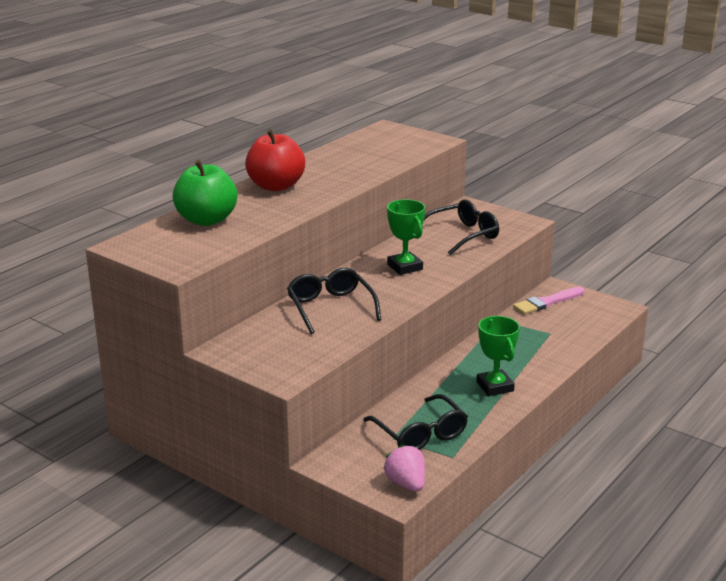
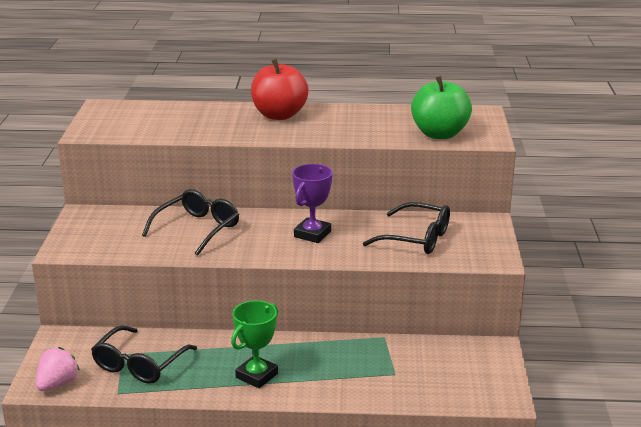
camera: 55 degrees right, 0 degrees up
green apple [173,160,237,226] -> green apple moved to [411,76,472,139]
green trophy [387,199,425,275] -> purple trophy [292,164,333,243]
pink brush [513,287,585,315] -> none

